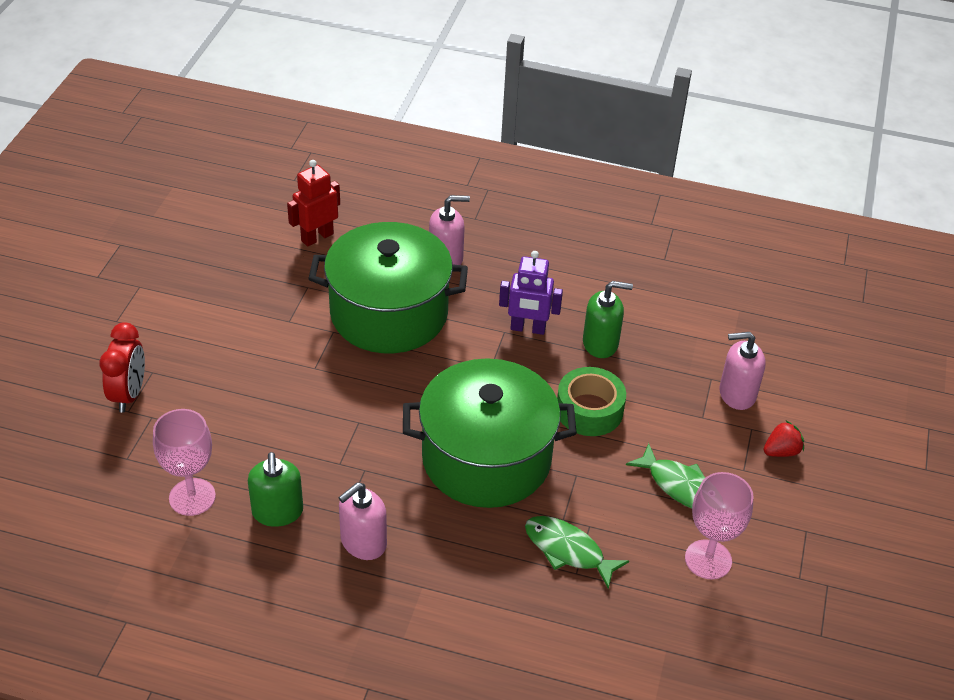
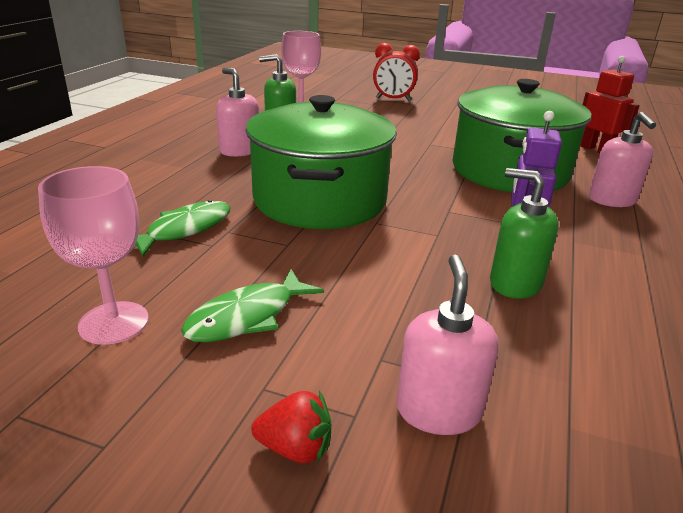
camera: 95 degrees right, 15 degrees down
green tape [557,367,626,436] -> none
green soap dispenser [583,281,633,358] -> green soap dispenser turned 120 degrees clockwise [490,168,558,299]
red strawberry [764,421,804,457] -> red strawberry turned 60 degrees counterclockwise [251,391,331,463]

